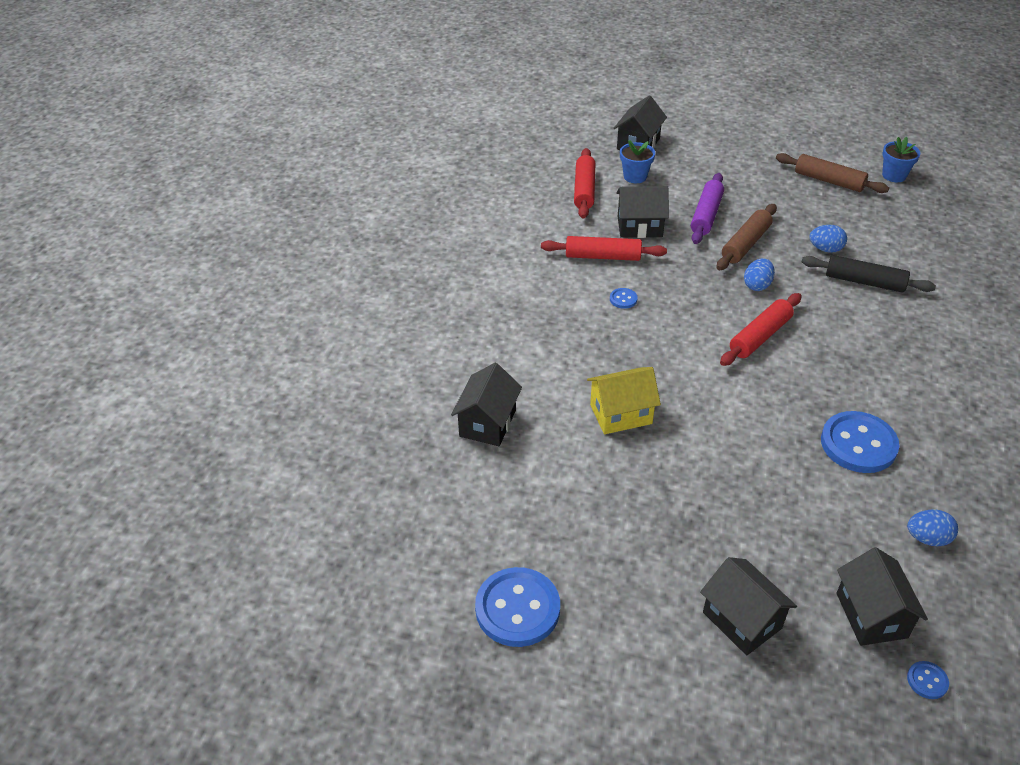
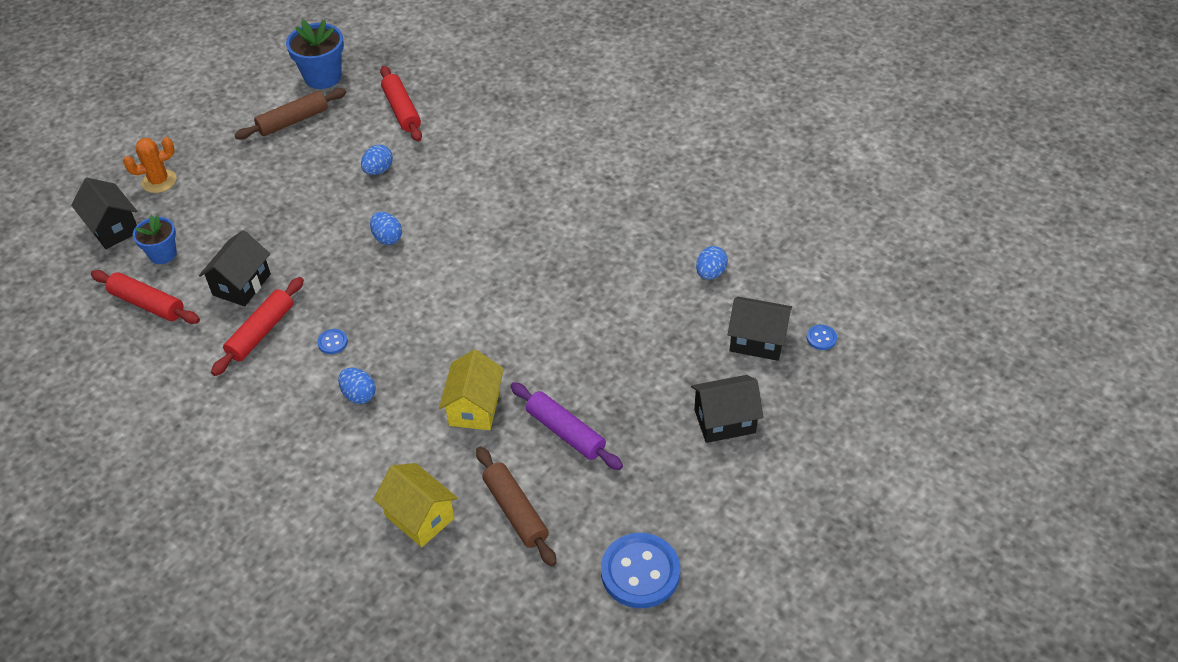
camera: 65 degrees left, 5 degrees up
black house [451,363,522,446] -> yellow house [373,463,458,547]
purple rolling pin [691,173,724,244] -> purple rolling pin moved to [511,382,623,470]
brown rolling pin [717,204,777,270] -> brown rolling pin moved to [476,446,556,566]
red rolling pin [720,293,802,366] -> red rolling pin moved to [380,66,422,142]
black rolling pin [802,255,936,293] -> none
blue button [821,411,899,473] -> none
blue flower pot [882,137,921,182] -> blue flower pot [286,19,344,89], size x1.55
none -> orange cactus [123,137,177,193]
none -> blue egg [338,368,376,404]

